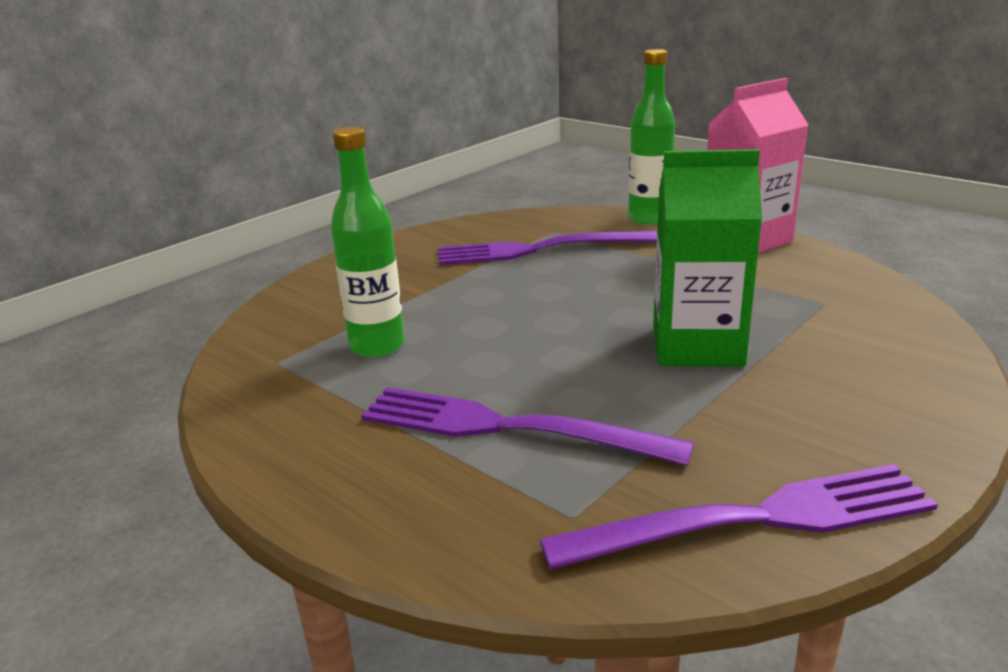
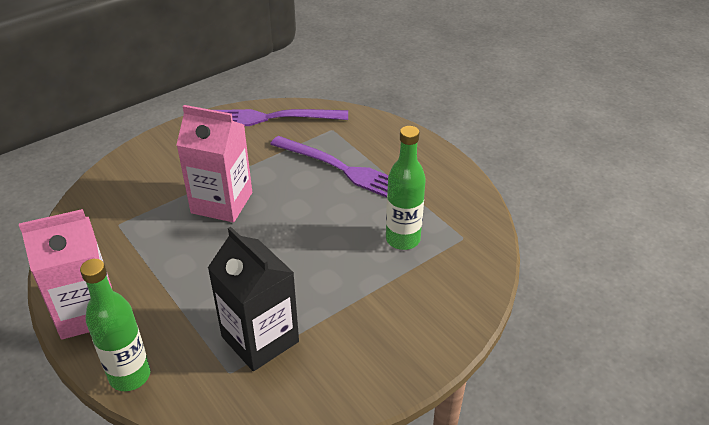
camera: 170 degrees left, 15 degrees up
purple fork [438,231,657,265] -> black carton [208,227,299,371]
green carton [653,149,762,367] -> pink carton [176,105,252,223]

